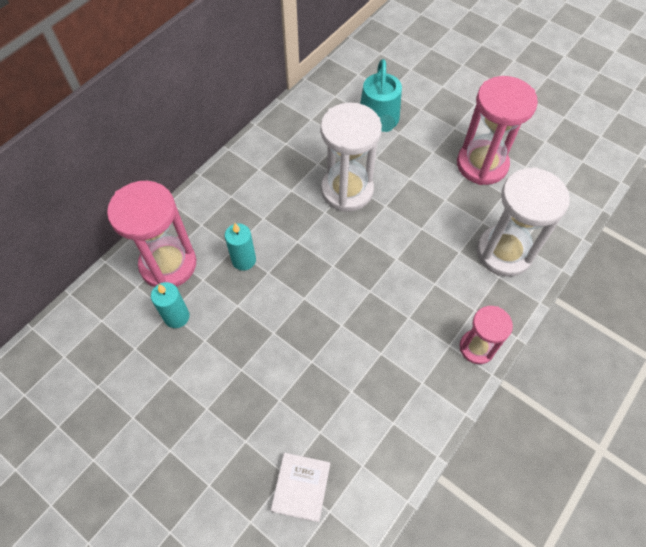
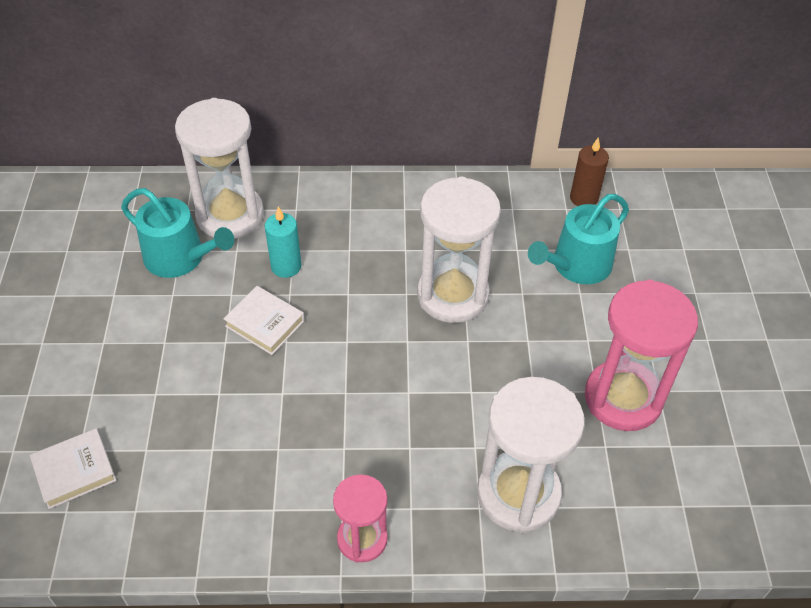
camera: 50 degrees right, 10 degrees down
pink hourglass [107,181,196,287] -> white hourglass [175,98,264,239]
turquoise candle [151,282,190,328] -> turquoise watering can [121,188,234,278]
none -> white book [224,286,305,355]
none -> brown candle [570,137,609,206]

